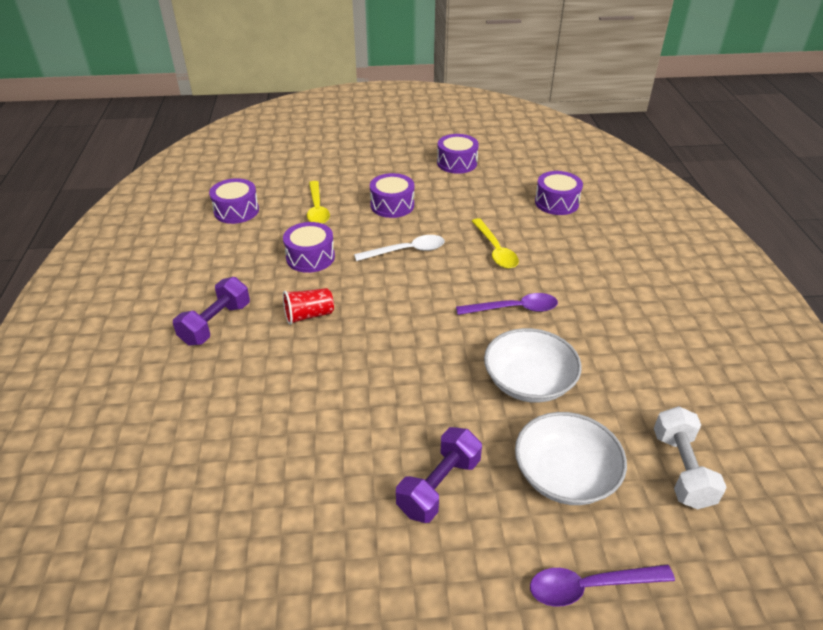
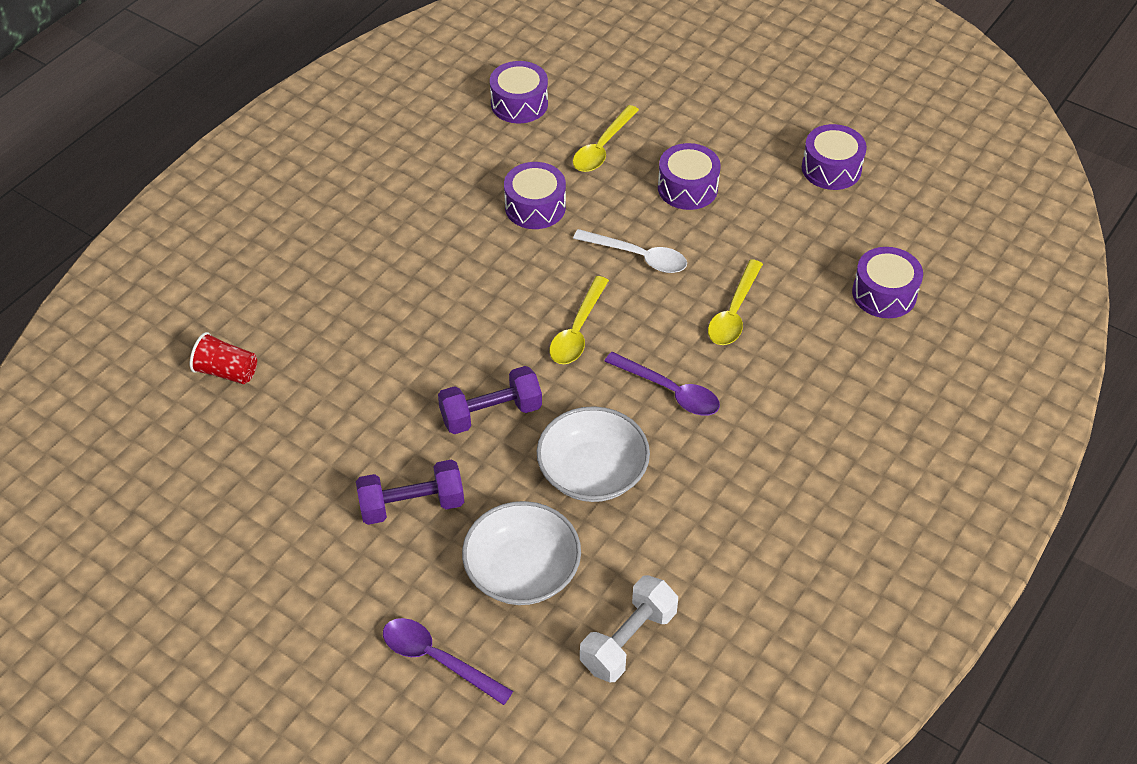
camera: 40 degrees right, 10 degrees up
purple dumbbell [173,277,250,346] -> purple dumbbell moved to [438,366,542,434]
red cup [283,288,334,325] -> red cup moved to [190,332,257,384]
none -> yellow spoon [549,276,609,364]

